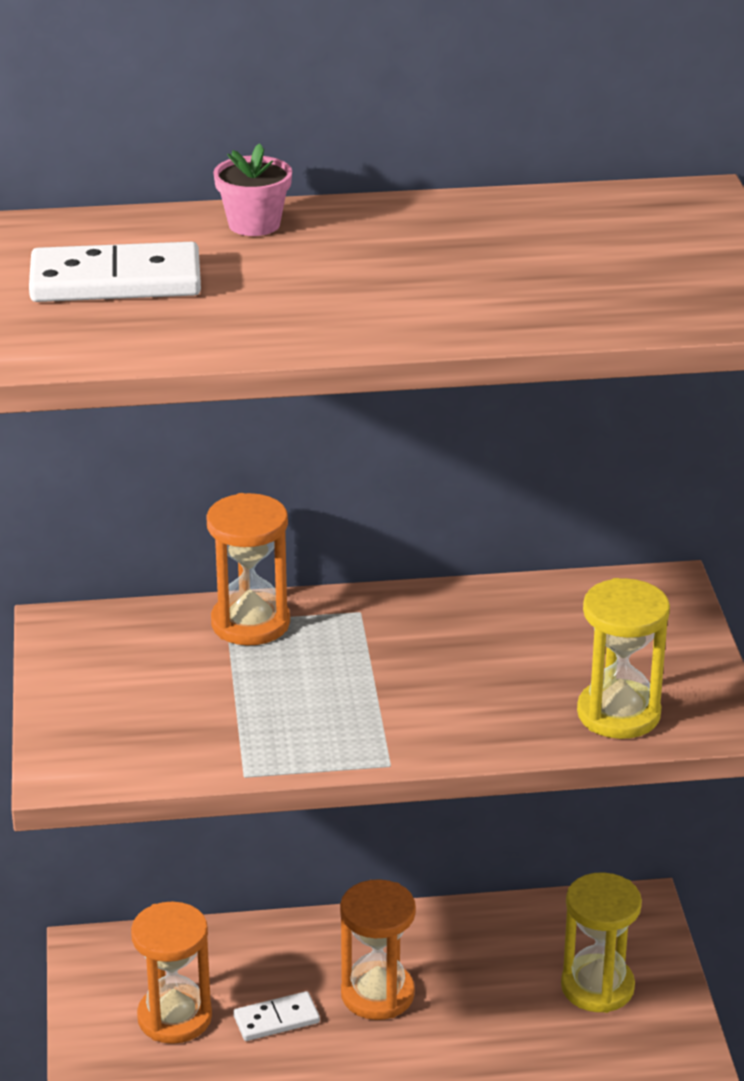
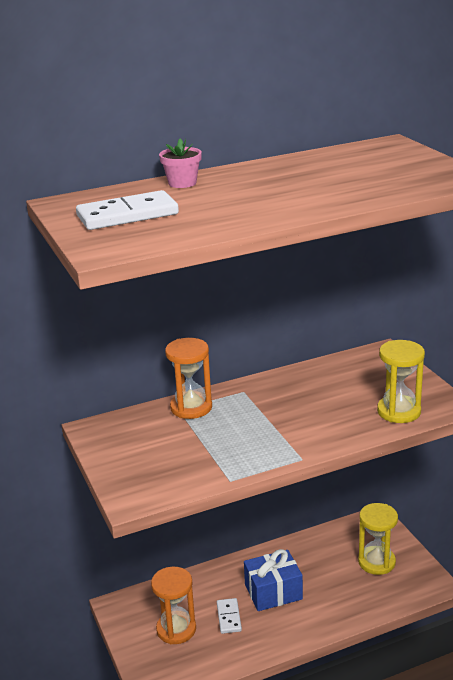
camera: 15 degrees left, 5 degrees down
white domino [233,991,320,1041] -> white domino turned 60 degrees counterclockwise [217,598,242,634]
orange hourglass [340,879,416,1020] -> blue gift [244,549,303,611]

